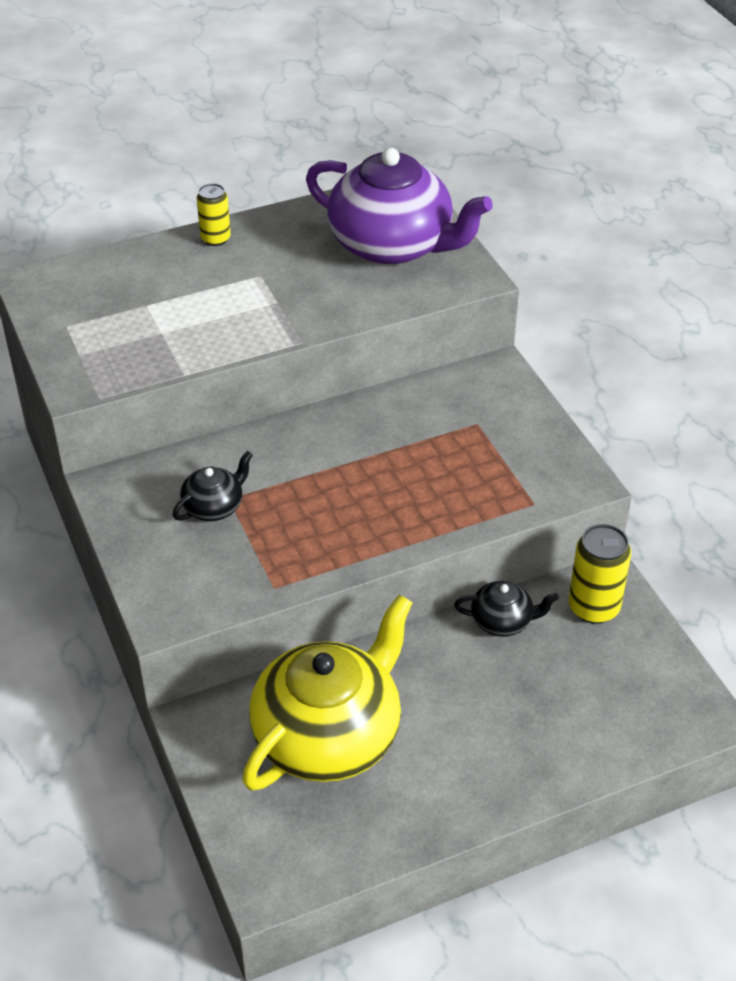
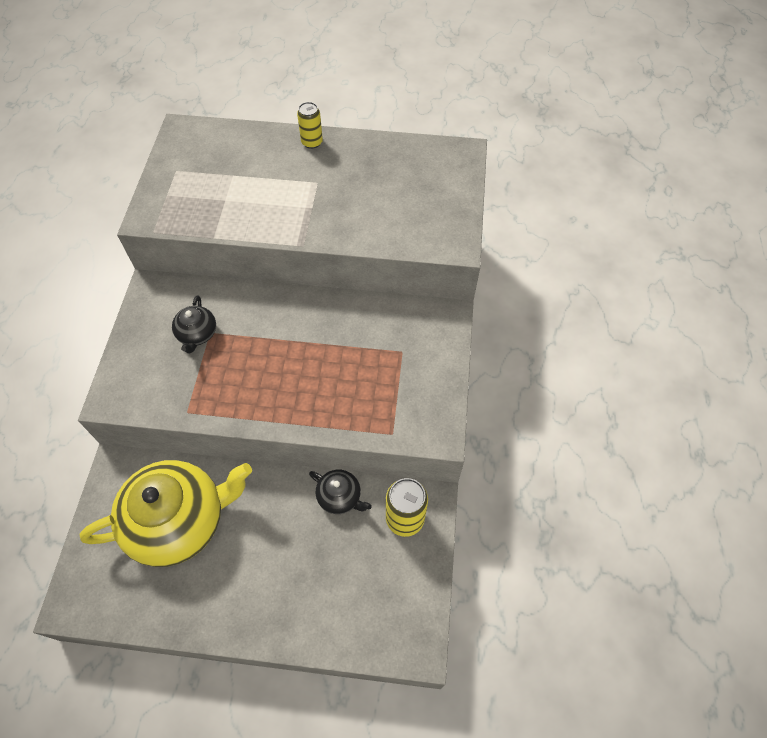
camera: 30 degrees right, 15 degrees up
black teapot [173,451,253,521] -> black teapot turned 105 degrees clockwise [172,295,216,353]
purple teapot [306,148,493,265] -> none

